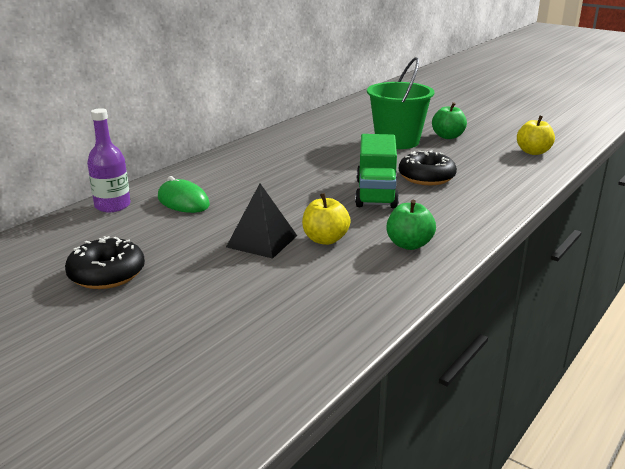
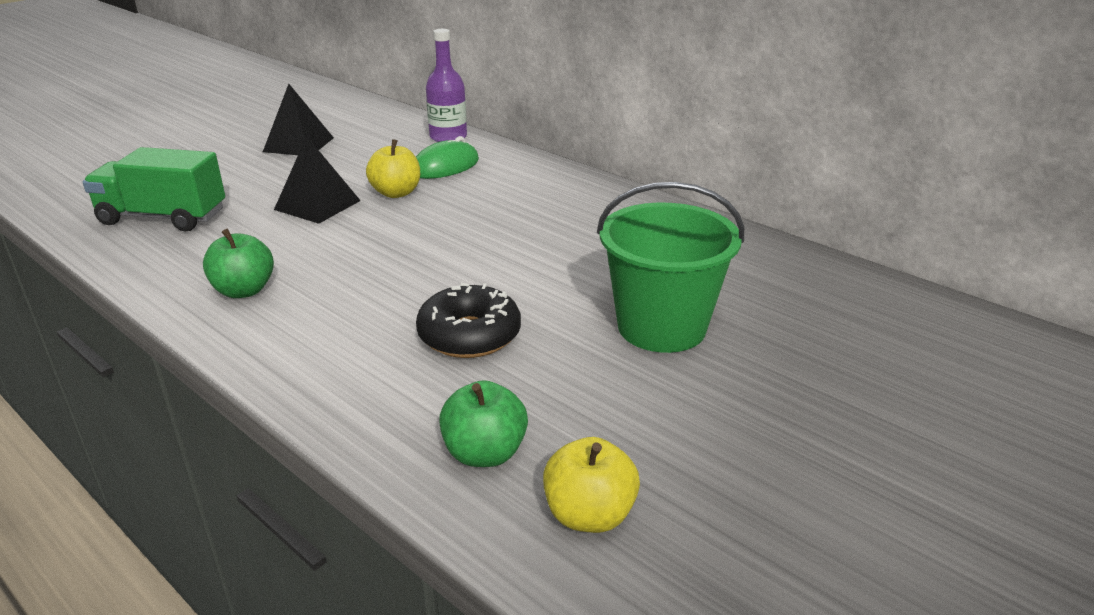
camera: 95 degrees right, 5 degrees up
black donut [65,236,145,289] -> black pyramid [263,84,334,155]
yellow apple [302,193,351,245] -> yellow apple moved to [366,139,420,198]
green truck [355,134,399,209] -> green truck moved to [83,147,225,232]
green apple [432,102,467,139] -> green apple moved to [439,380,528,467]

